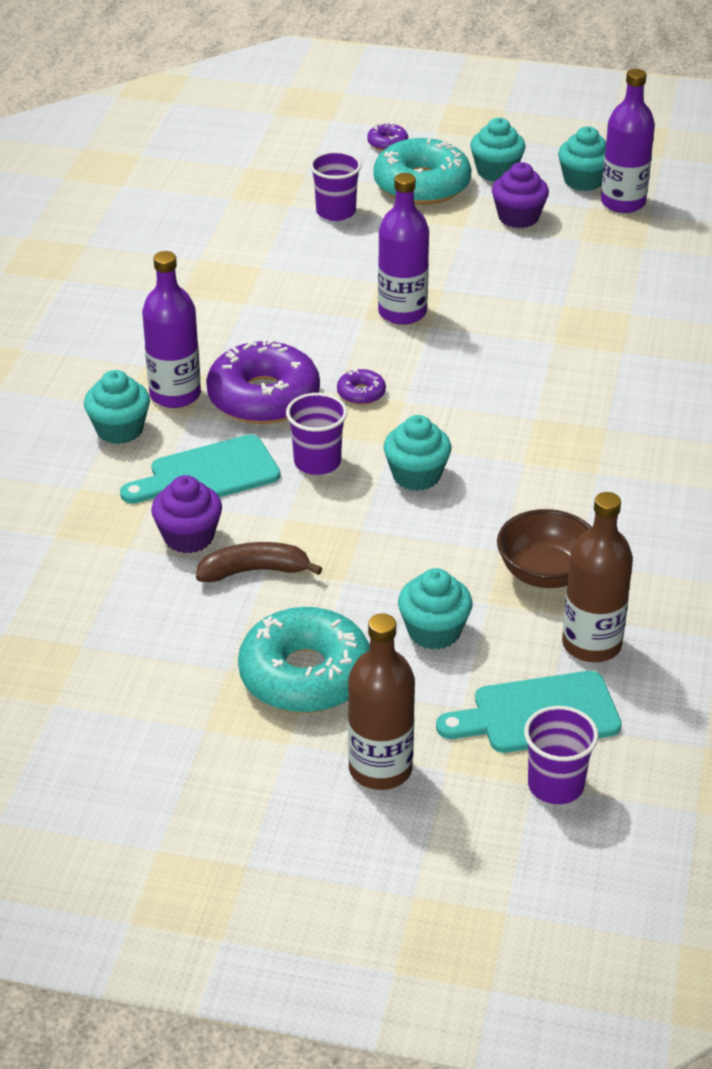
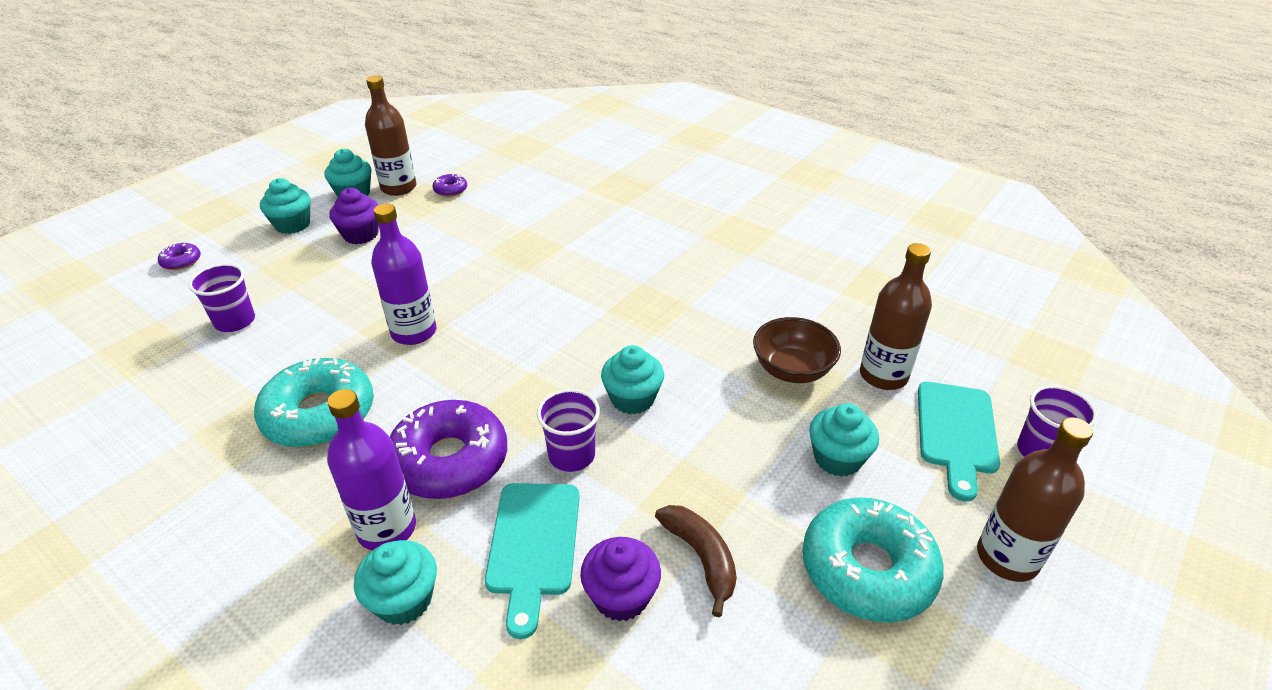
camera: 65 degrees left, 0 degrees up
brown banana [196,542,323,582] -> brown banana turned 135 degrees clockwise [655,505,737,617]
purple donut [337,369,386,405] -> purple donut moved to [433,174,467,197]
turquoise donut [373,138,471,205] -> turquoise donut moved to [254,357,374,448]
purple bottle [601,69,655,213] -> brown bottle [365,76,416,196]

